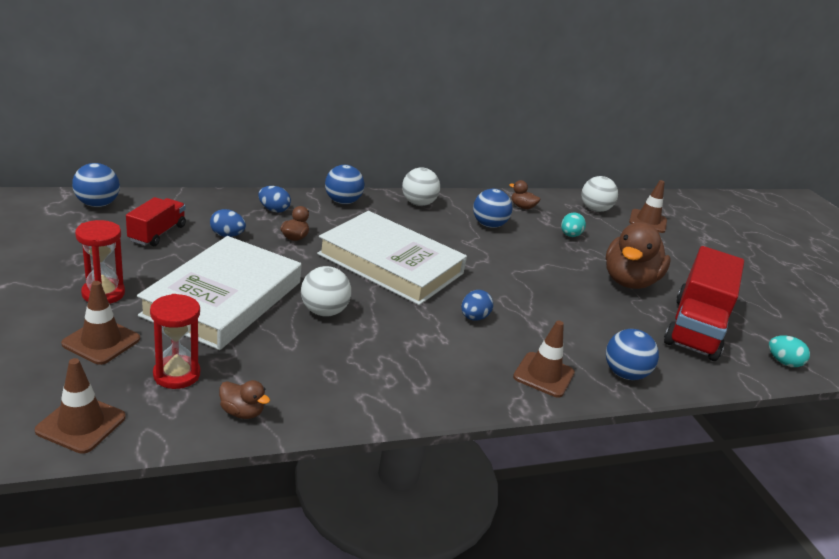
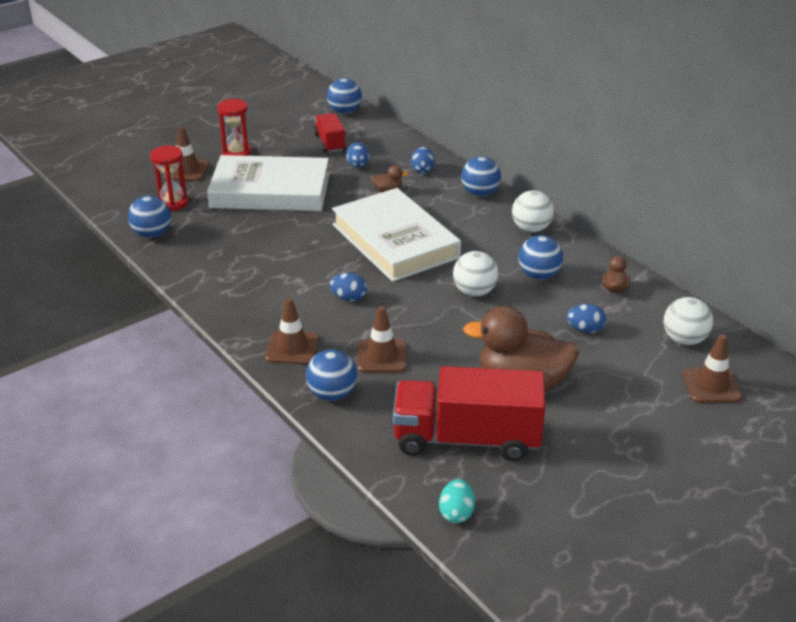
camera: 75 degrees right, 5 degrees up
brown traffic cone [35,358,126,454] -> brown traffic cone moved to [357,306,407,373]
red truck [126,197,186,246] -> red truck turned 105 degrees counterclockwise [314,113,346,153]
brown duck [219,380,270,419] -> blue ball [128,196,171,238]
white ball [301,266,351,317] -> white ball moved to [453,251,498,296]
white book [317,211,467,305] -> white book turned 45 degrees counterclockwise [332,188,461,282]
turquoise egg [561,212,586,237] -> blue egg [567,304,606,333]

